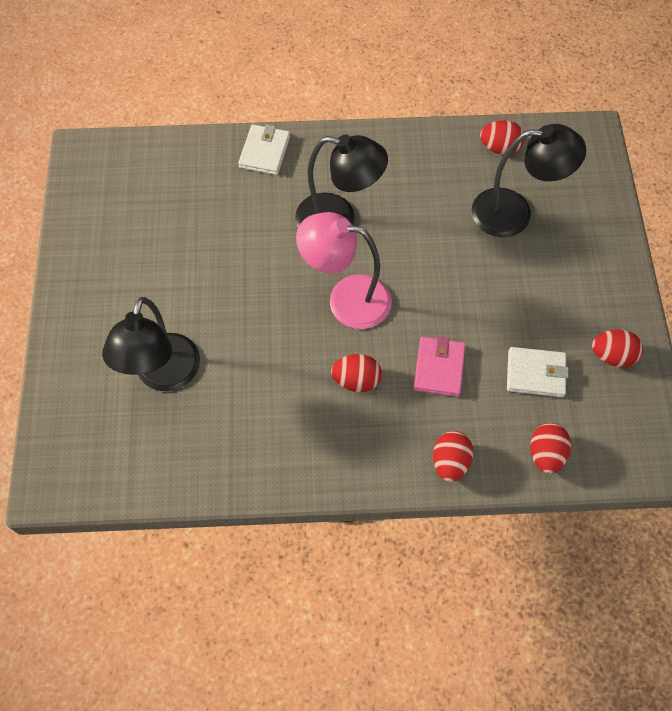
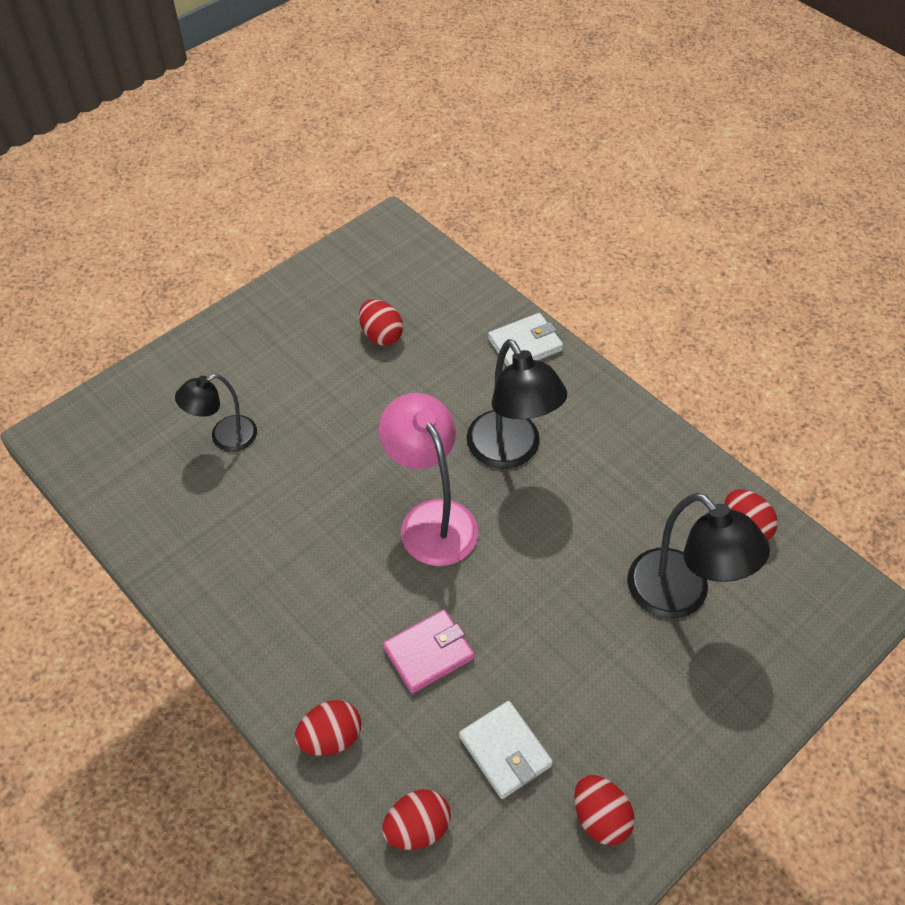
camera: 50 degrees right, 10 degrees down
black lamp [102,297,200,391] -> black lamp [175,374,257,452], size x0.62
red egg [331,354,382,392] -> red egg moved to [359,299,403,346]

